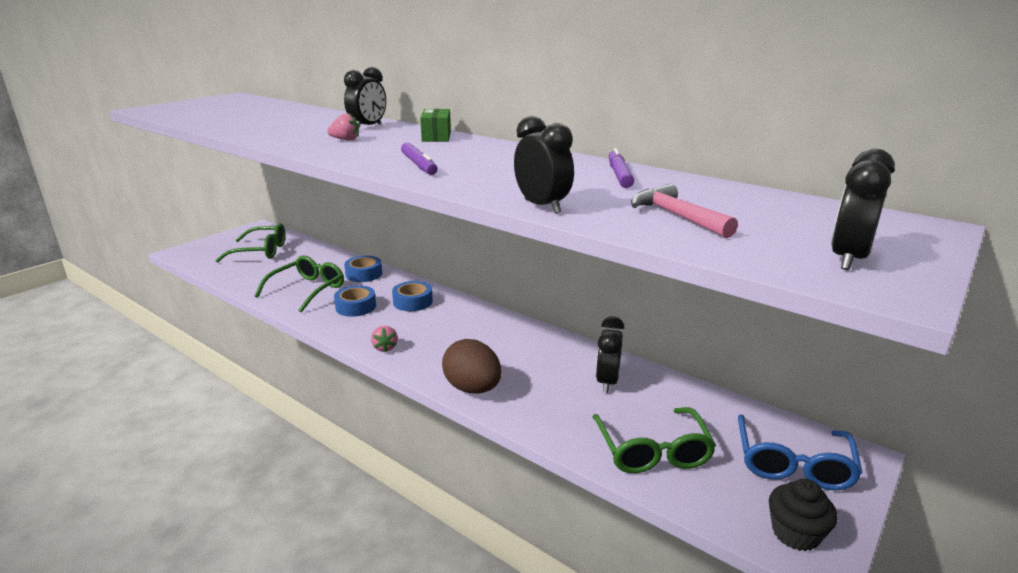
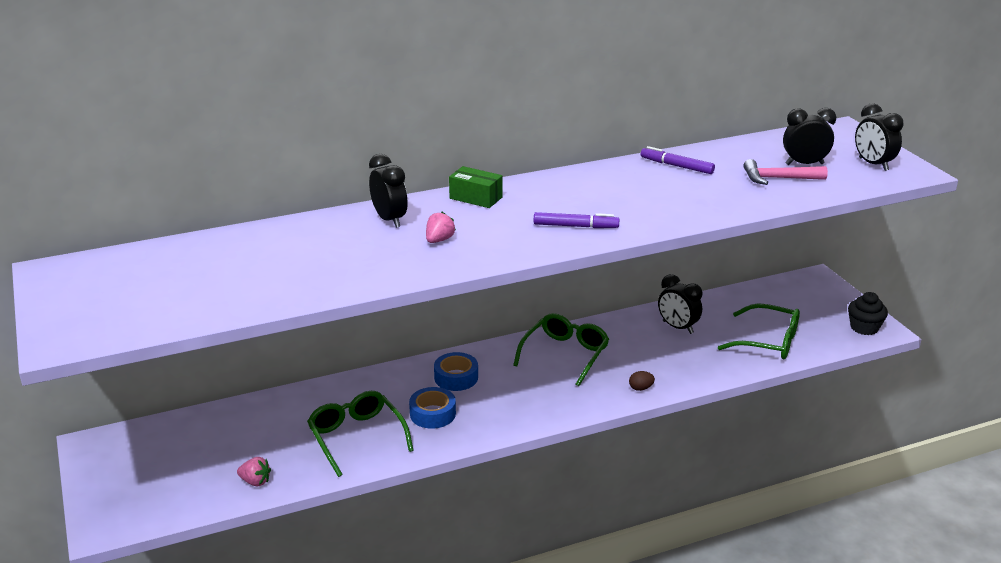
camera: 60 degrees left, 5 degrees up
green glasses [215,223,286,263] -> green glasses moved to [513,313,609,386]
blue tape [344,256,382,282] -> none
pink strawberry [371,326,398,352] -> pink strawberry moved to [237,457,271,486]
brown egg [442,339,502,393] -> brown egg [629,371,655,391], size x0.42
black clock [514,116,574,213] -> black clock moved to [783,108,836,165]
blue glasses [738,414,863,491] -> none

